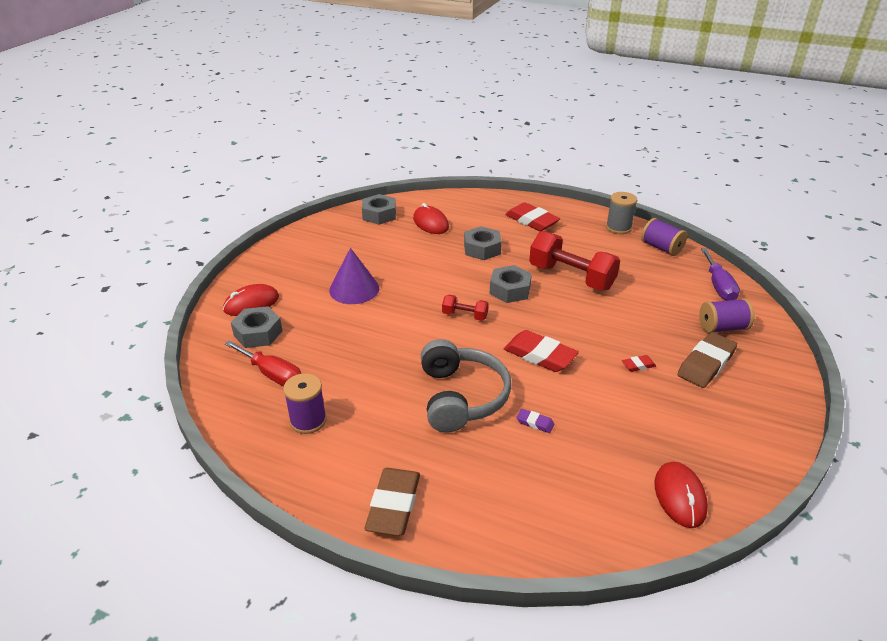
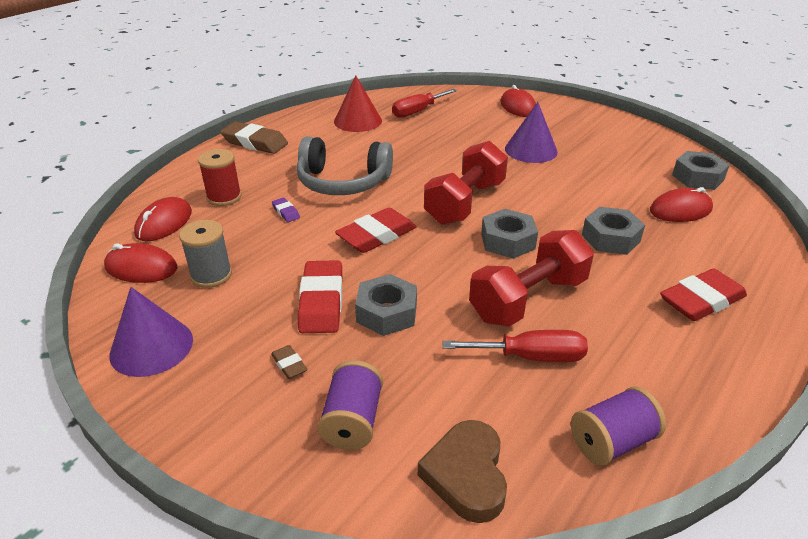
camera: 105 degrees right, 0 degrees up
grey nut [231,306,283,348] -> grey nut moved to [355,274,417,336]
purple spool [283,373,327,434] -> red cone [334,75,382,132]
red dumbbell [442,295,489,321] -> red dumbbell [424,141,508,225], size x2.05
purple eraser [516,409,554,433] -> purple eraser turned 75 degrees counterclockwise [272,198,300,222]
grey spool [606,192,637,234] -> grey spool moved to [179,220,232,288]
red eraser [622,355,656,372] -> red eraser [298,260,342,333], size x2.16
brown eraser [677,332,737,388] -> brown eraser [271,345,307,379], size x0.46
purple screwdriver [701,248,740,301] -> brown heart [418,420,507,523]
none -> purple cone [109,287,193,377]
none -> red mouse [134,197,192,241]
none -> red spool [198,149,241,206]
none -> red screwdriver [442,330,588,362]

